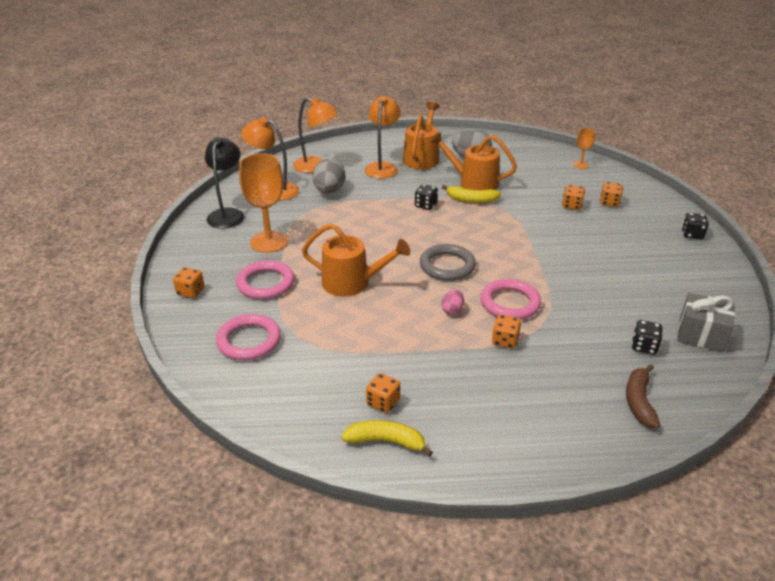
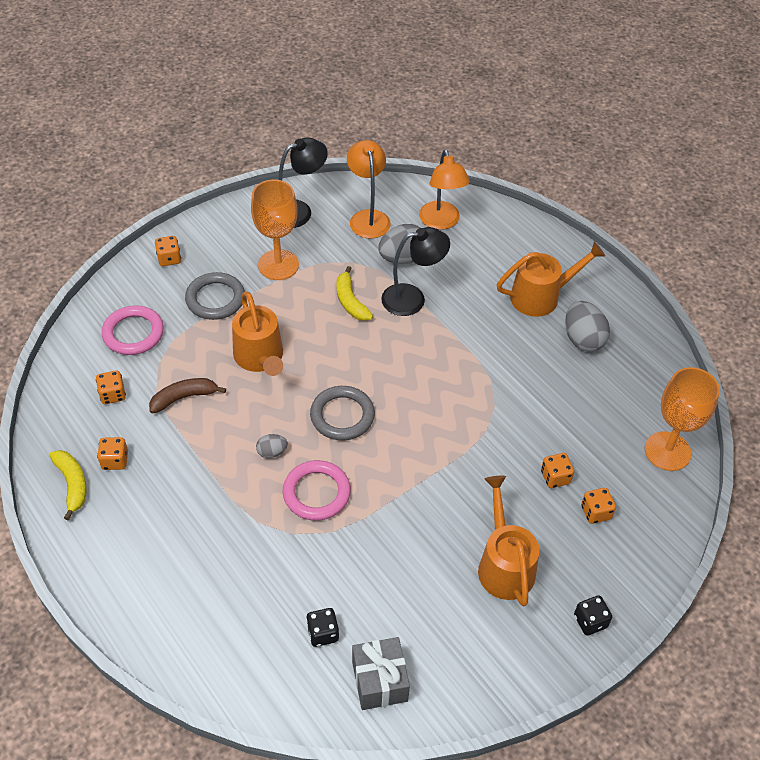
camera: 55 degrees right, 15 degrees up
pink ring [236,260,294,299] -> grey ring [185,272,245,320]
orange lamp [364,96,401,179] -> none
black dice [415,184,438,210] -> none
orange watering can [430,132,517,190] -> orange watering can moved to [478,476,539,607]
yellow banana [442,185,501,203] -> yellow banana moved to [336,266,373,321]
pink egg [442,290,464,315] -> grey egg [256,434,288,458]
orange dice [492,315,521,348] -> orange dice moved to [96,370,126,404]
orange goblet [573,128,595,169] -> orange goblet [645,367,720,471], size x2.06
brown banana [626,364,660,428] -> brown banana moved to [149,378,226,414]
none -> black lamp [381,227,450,316]

